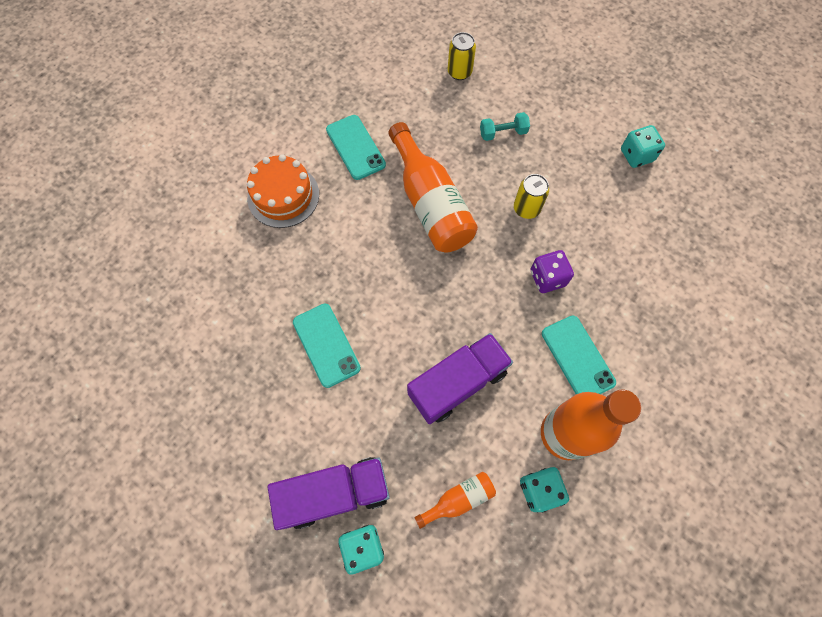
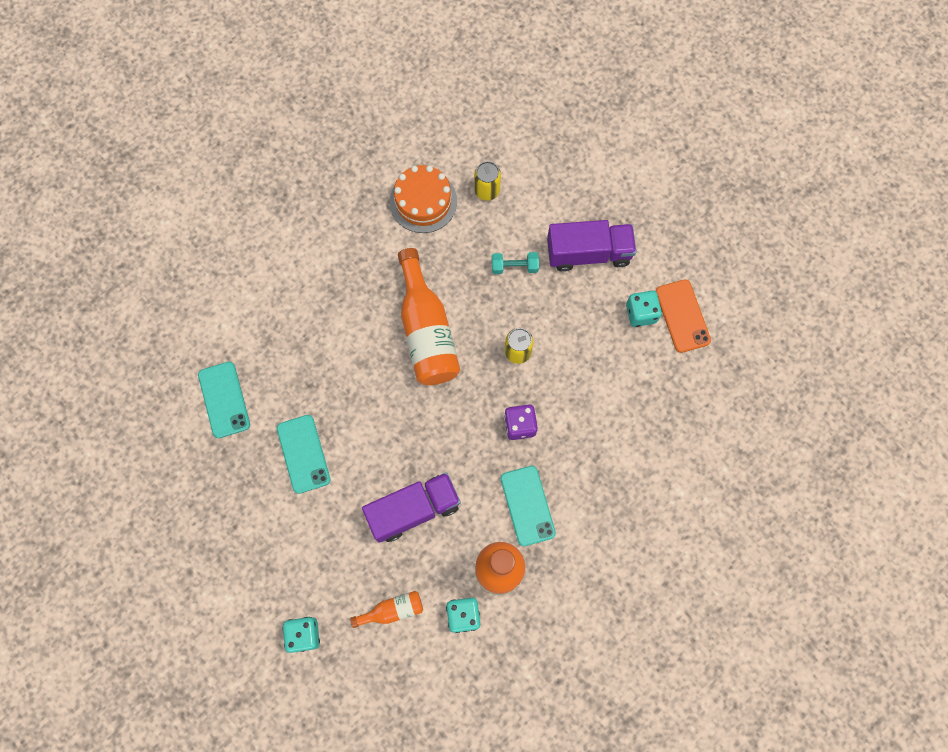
camera: 10 degrees right, 5 degrees up
orange cake [247,154,319,228] -> orange cake moved to [390,165,457,233]
purple truck [268,457,390,530] -> purple truck moved to [547,220,636,272]
turquoise phone [326,115,386,180] -> turquoise phone moved to [198,362,250,438]
none -> orange phone [656,280,711,353]

